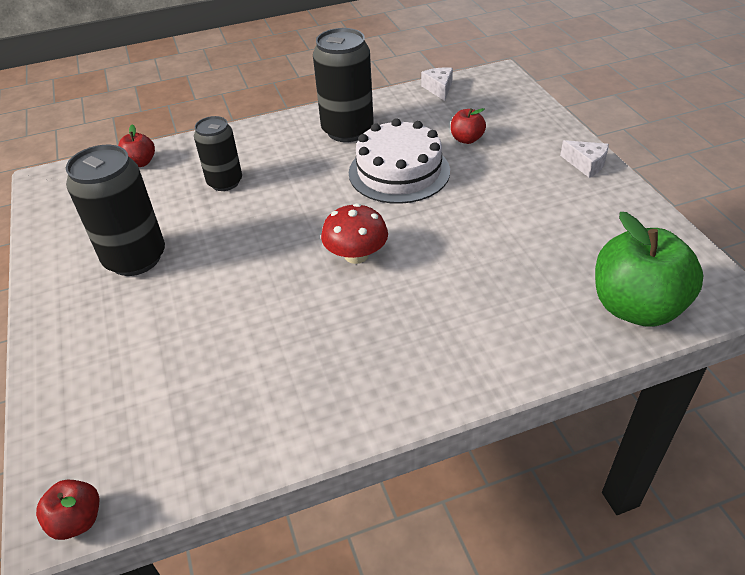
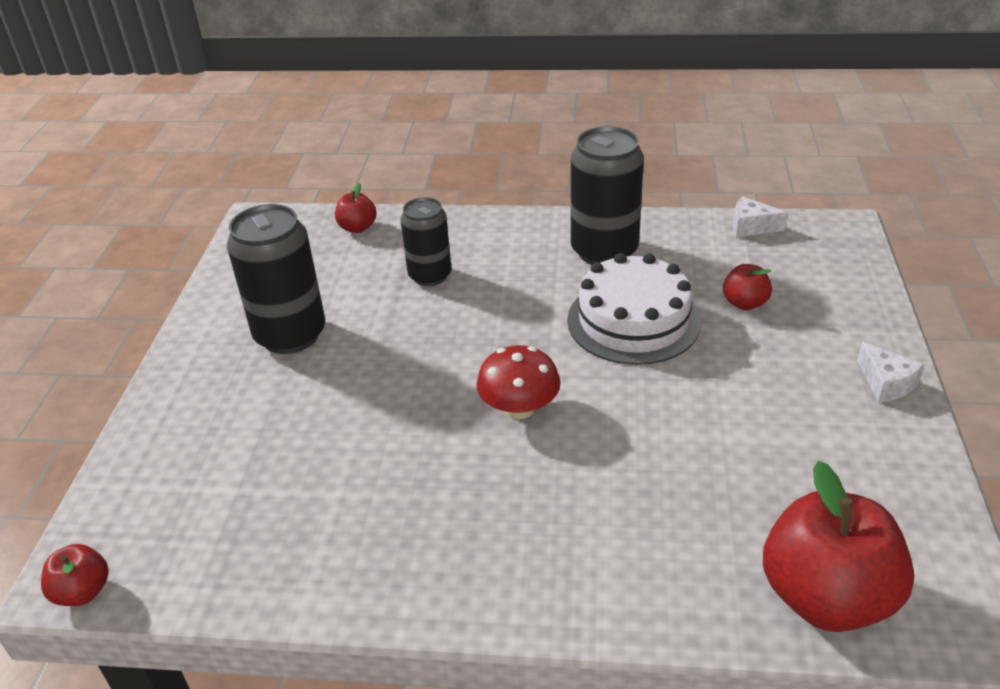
camera: 25 degrees right, 5 degrees down
white cheese [421,67,453,101] -> white cheese turned 90 degrees counterclockwise [733,196,788,237]
green apple [595,212,703,327] -> red apple [763,461,914,632]

